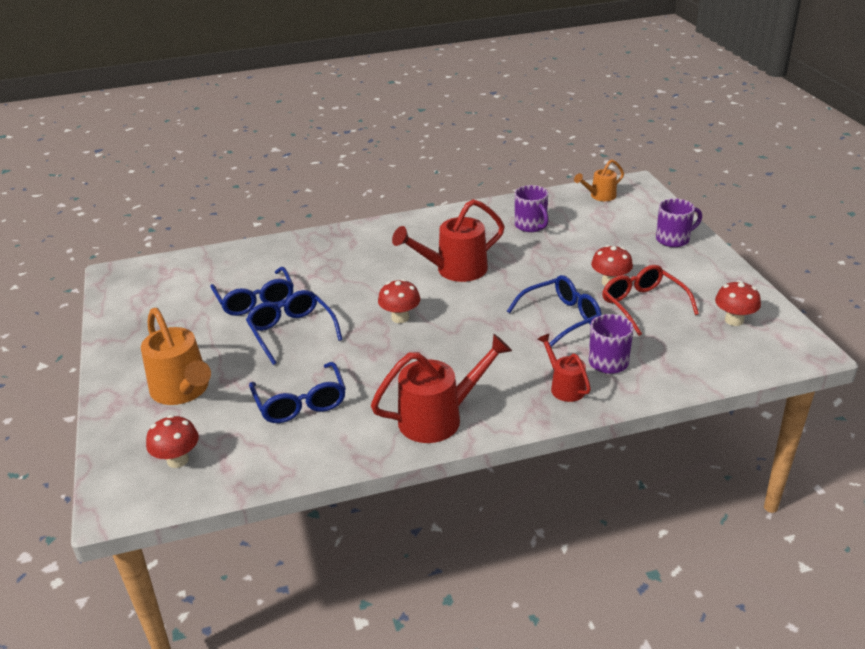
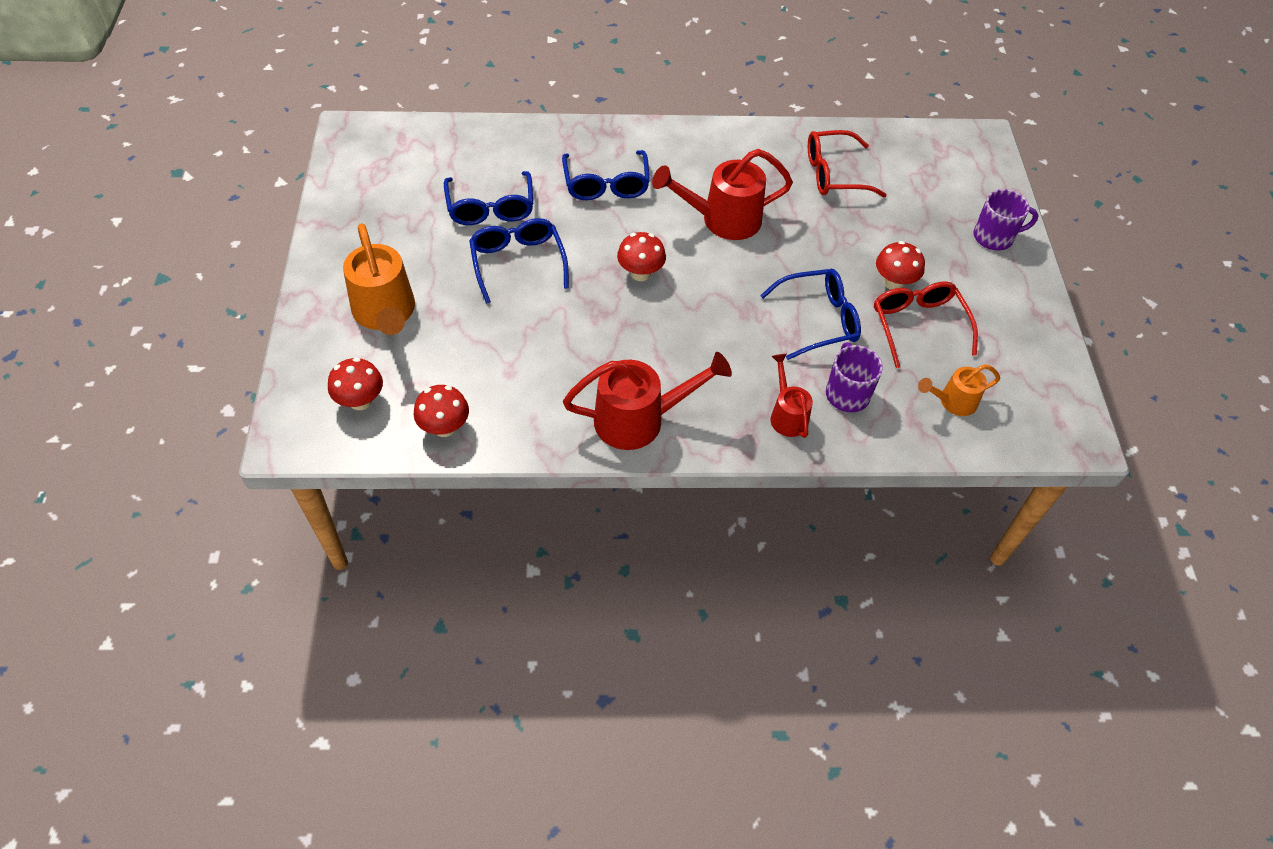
camera: 10 degrees right, 20 degrees up
blue glasses [249,362,346,423] -> blue glasses moved to [562,150,650,200]
purple mug [515,185,549,232] -> red glasses [808,130,887,197]
orange watering can [574,159,624,201] -> orange watering can moved to [918,364,1000,416]
red mushroom [715,280,761,326] -> red mushroom moved to [414,385,469,437]

